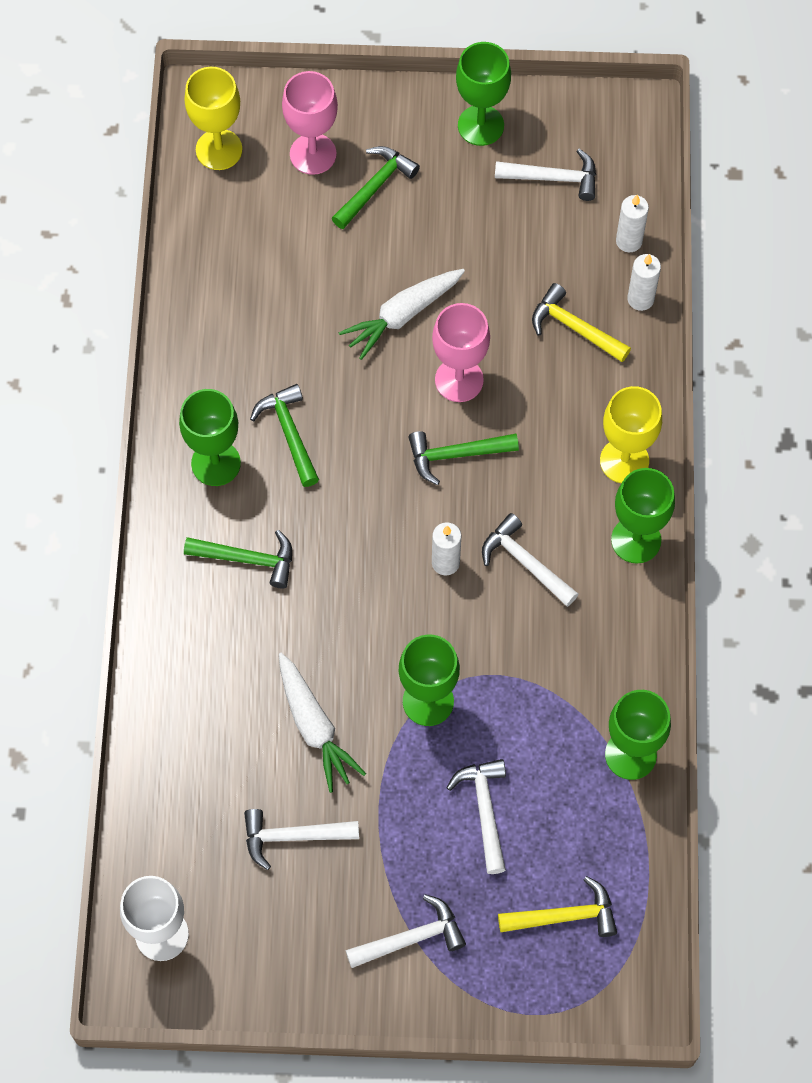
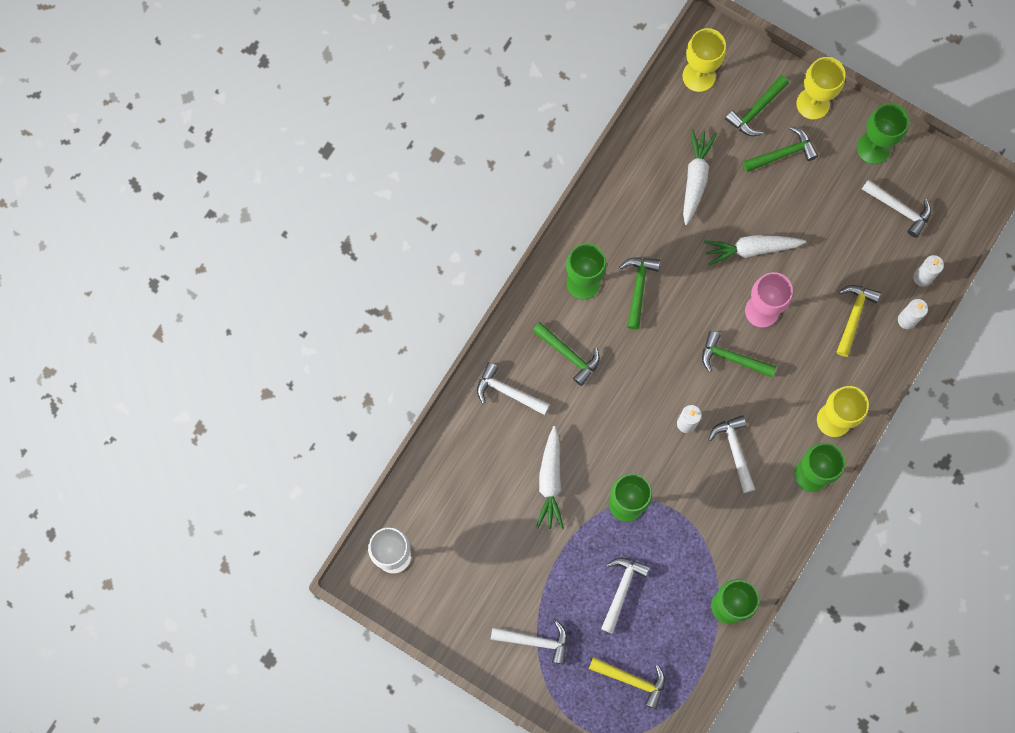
camera: 30 degrees right, 10 degrees up
white hammer [244,809,359,870] -> white hammer moved to [477,362,550,415]
pink goblet [282,71,338,175] -> green hammer [725,75,789,136]
yellow hammer [532,283,631,362] -> yellow hammer turned 45 degrees clockwise [836,285,881,357]
none -> white carrot [683,129,717,225]
none -> yellow goblet [797,57,846,120]

